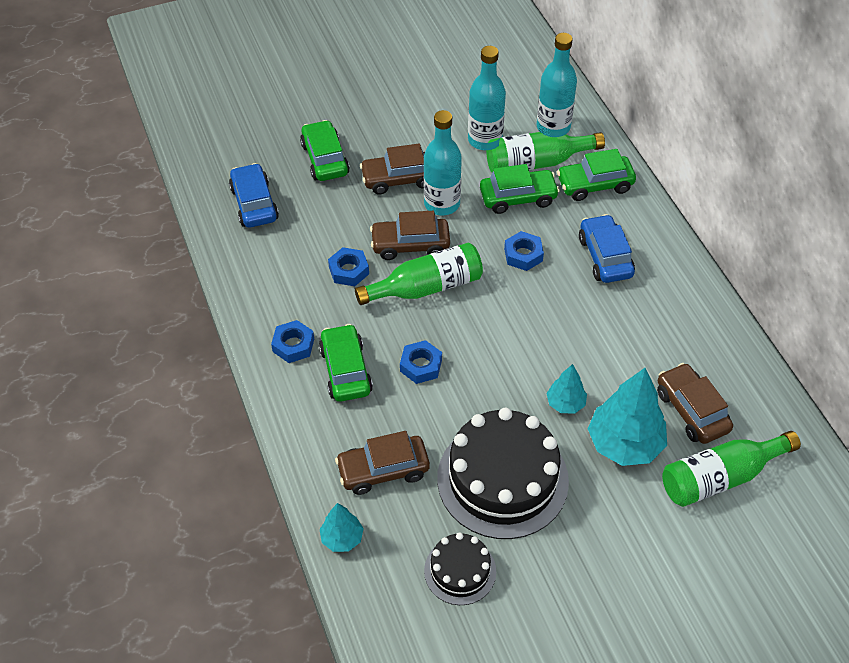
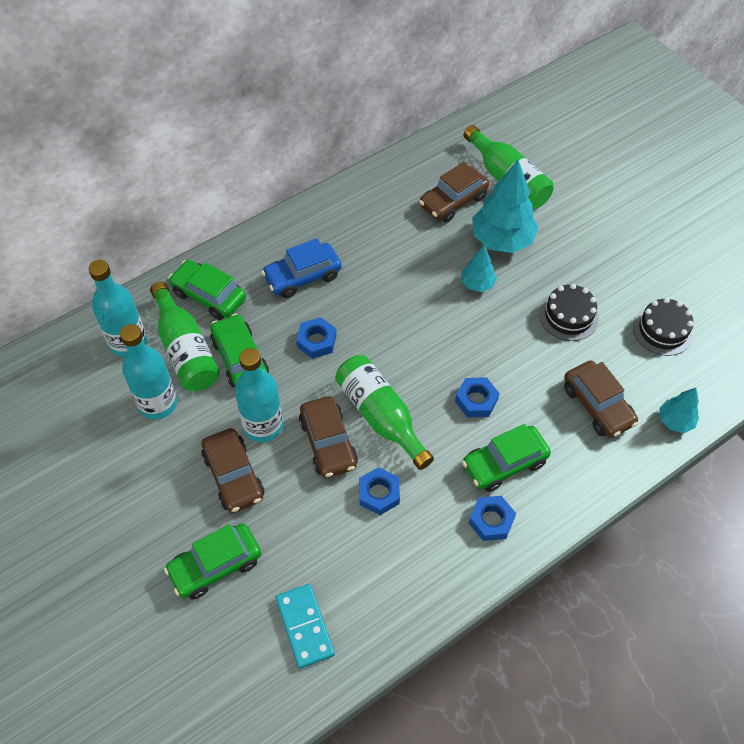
camera: 105 degrees left, 5 degrees up
blue car [229,163,279,228] -> turquoise domino [275,584,335,669]
black cake [437,408,569,539] -> black cake [539,284,599,341], size x0.52
green car [557,149,636,201] -> green car turned 150 degrees clockwise [168,260,246,320]

